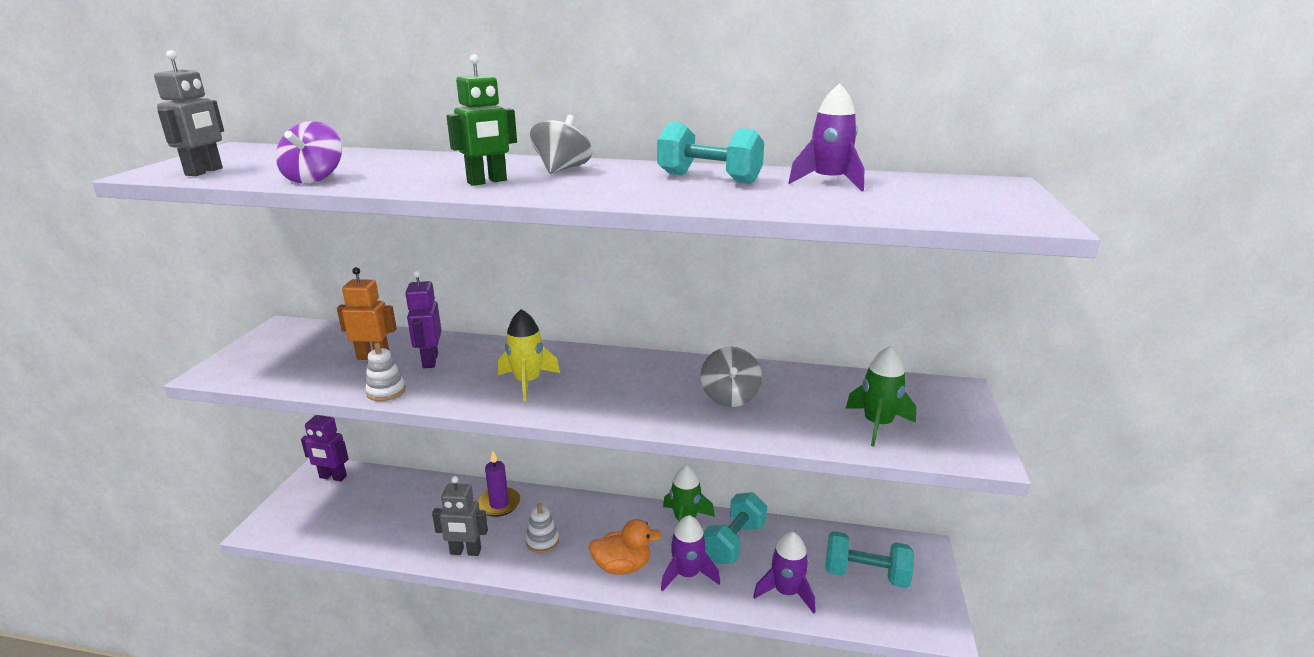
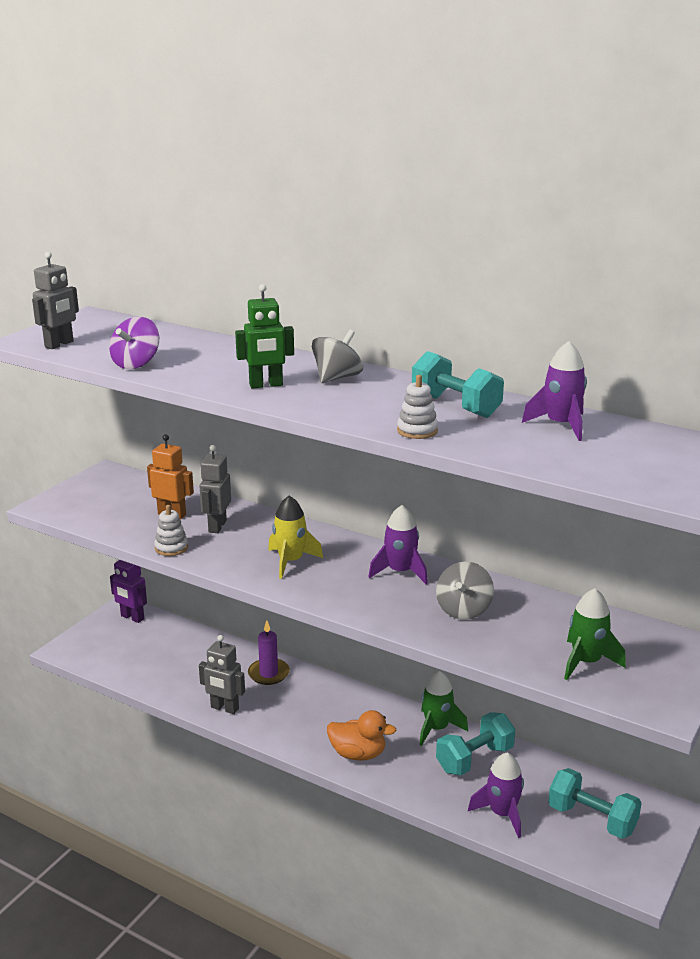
camera: 20 degrees right, 0 degrees up
purple robot [405,270,442,368] -> grey robot [199,445,231,533]
white stacking toy [526,503,559,553] -> white stacking toy moved to [397,375,438,439]
purple rocket [661,515,720,592] -> purple rocket moved to [369,505,428,584]

